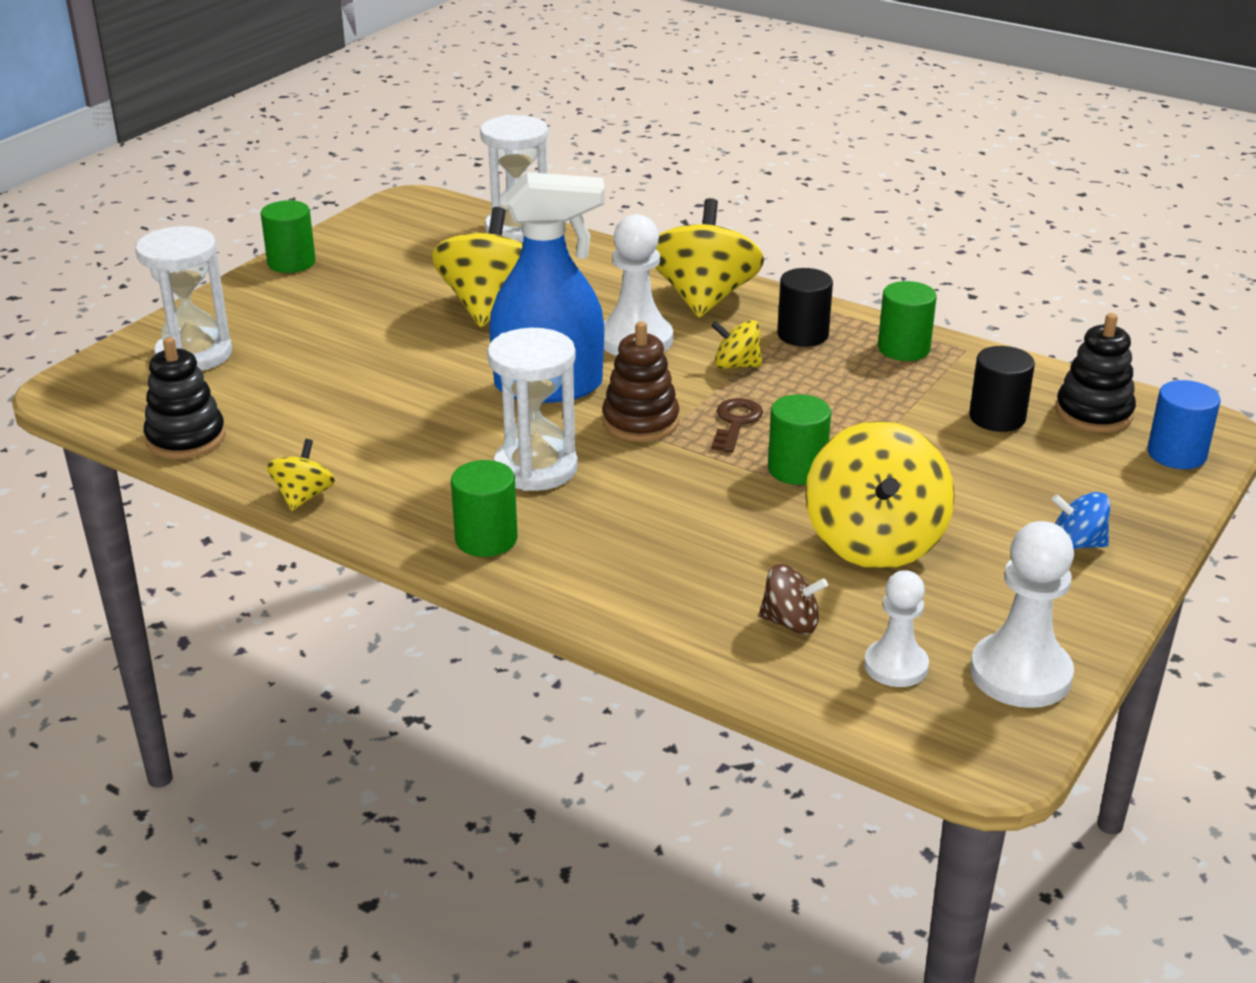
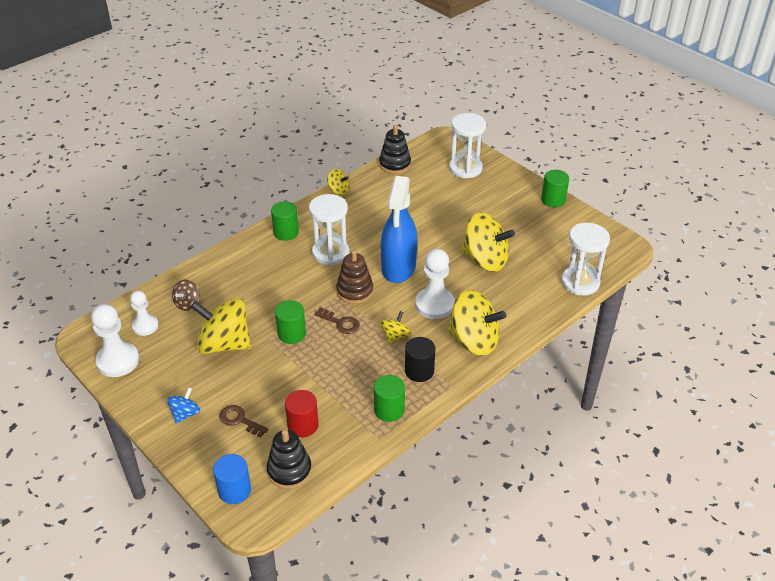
camera: 105 degrees right, 10 degrees up
black cylinder [969,346,1035,432] -> red cylinder [285,390,319,437]
none -> brown key [219,405,268,438]

